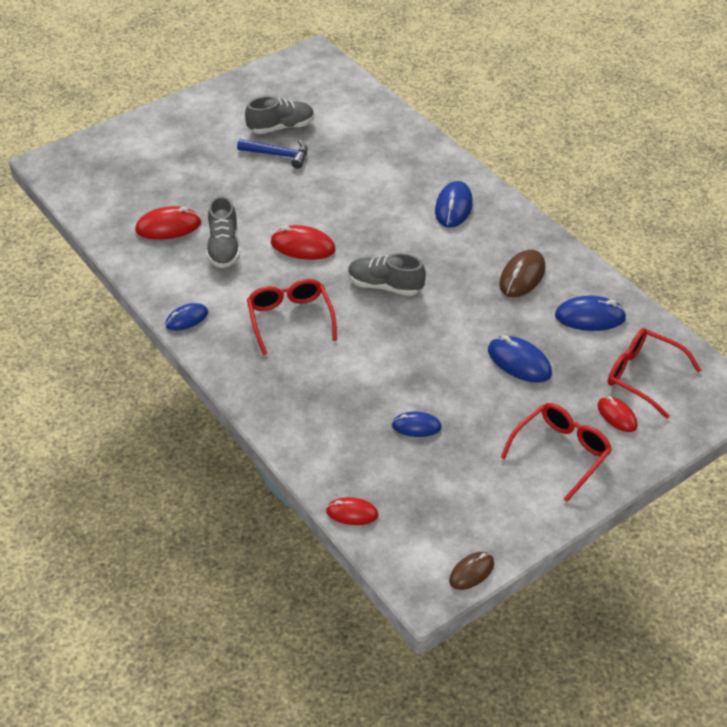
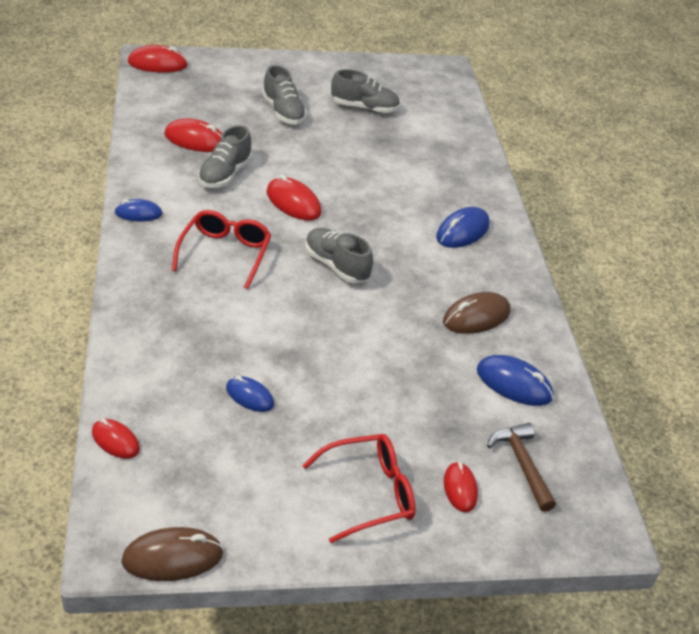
camera: 25 degrees right, 5 degrees down
blue hammer [237,139,308,169] -> none
brown mouse [449,552,494,590] -> brown mouse [121,527,224,581], size x1.53
blue mouse [488,335,552,383] -> none
red glasses [608,328,702,419] -> brown hammer [487,423,556,512]
none -> red mouse [128,45,188,73]
none -> grey shoe [262,65,307,125]

